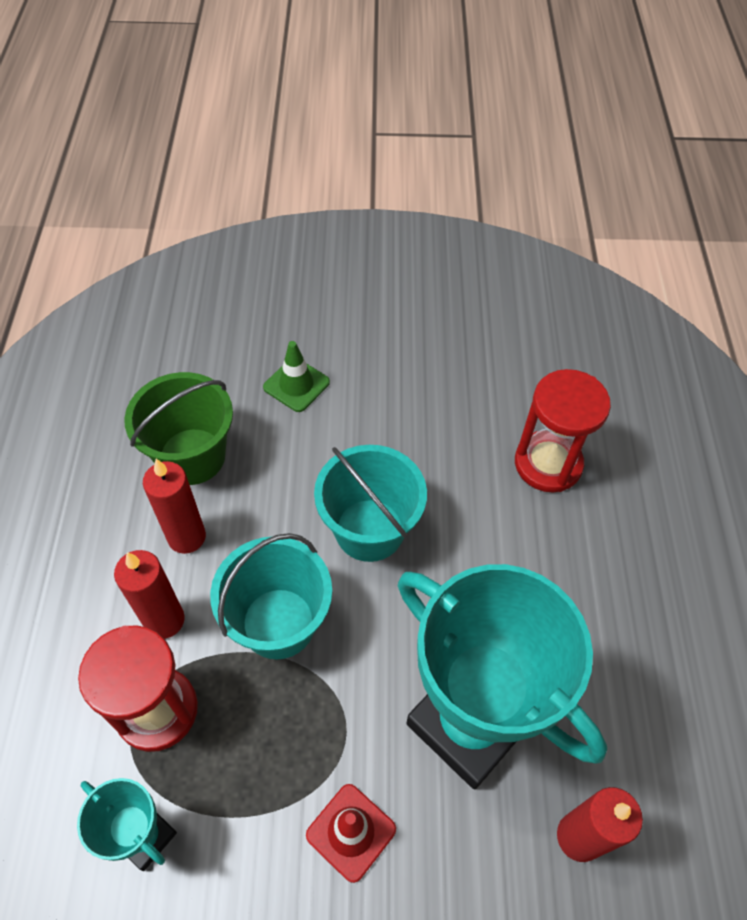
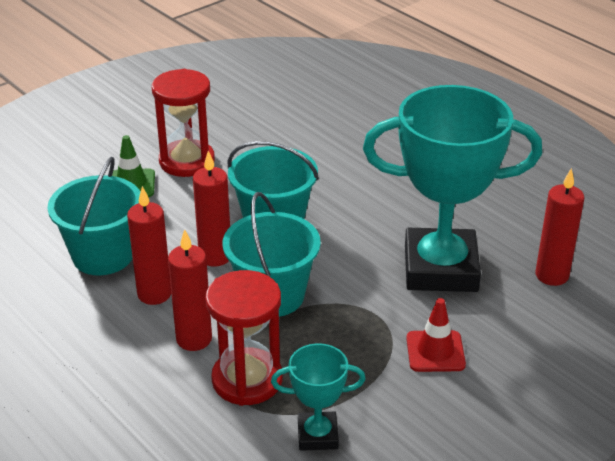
camera: 40 degrees left, 20 degrees down
green bucket [124,372,233,485] -> turquoise bucket [48,157,140,275]
red hourglass [515,369,611,492] -> red hourglass moved to [152,69,215,177]
none -> red candle [193,151,230,267]

